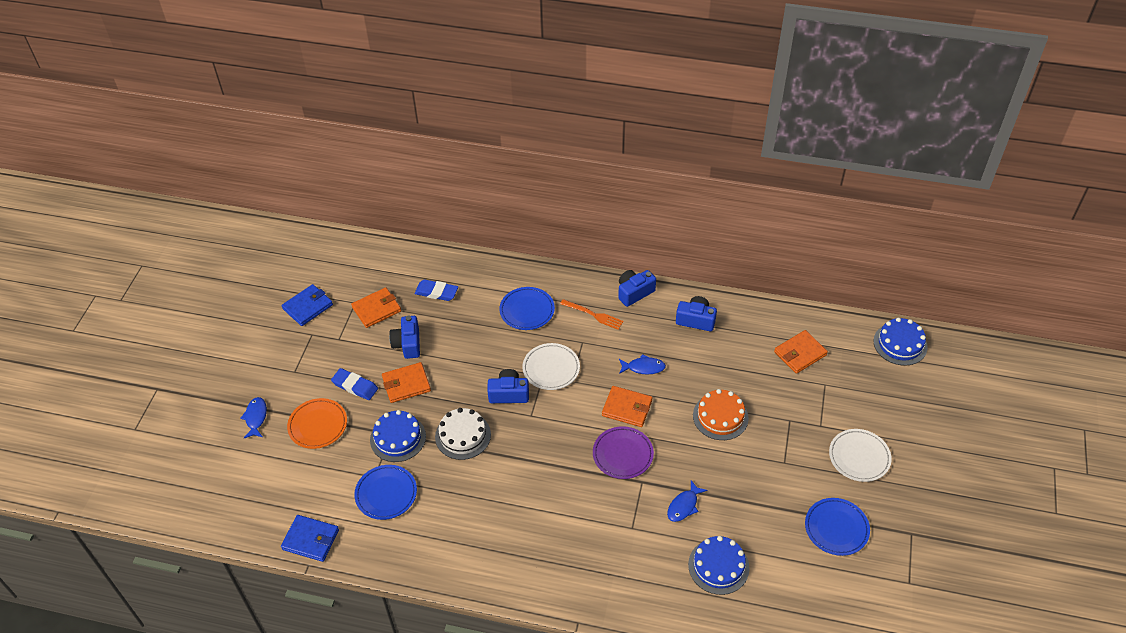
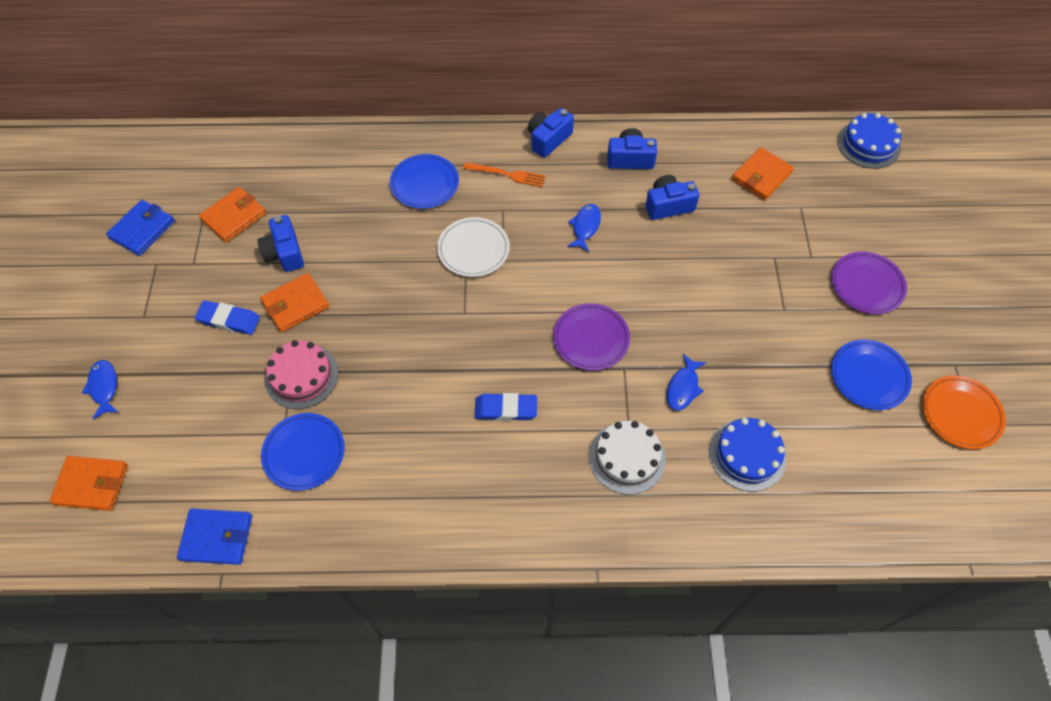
camera: 15 degrees left, 10 degrees up
orange plate [287,398,347,449] -> orange plate moved to [922,375,1006,449]
blue cake [370,410,426,462] -> pink cake [265,340,338,409]
blue eraser [415,279,458,301] -> blue eraser moved to [474,393,537,421]
white cake [435,408,491,460] -> white cake moved to [589,421,666,494]
blue camera [487,369,529,403] -> blue camera moved to [645,175,699,220]
orange wallet [602,386,652,427] -> orange wallet moved to [49,456,128,511]
blue fish [619,354,666,374] -> blue fish turned 60 degrees counterclockwise [567,204,601,252]
orange cake [693,389,749,440] -> none
white plate [829,429,892,482] -> purple plate [831,251,907,314]

